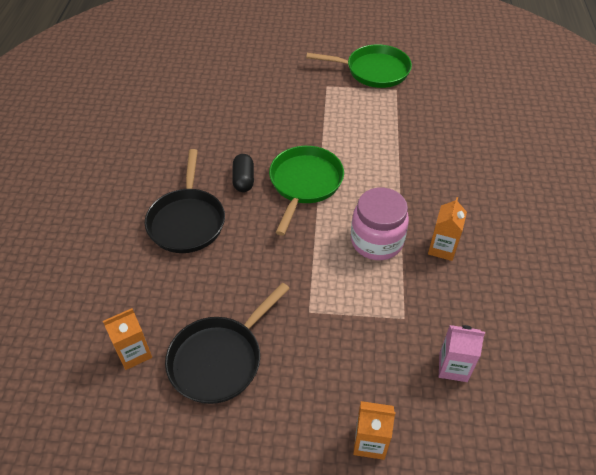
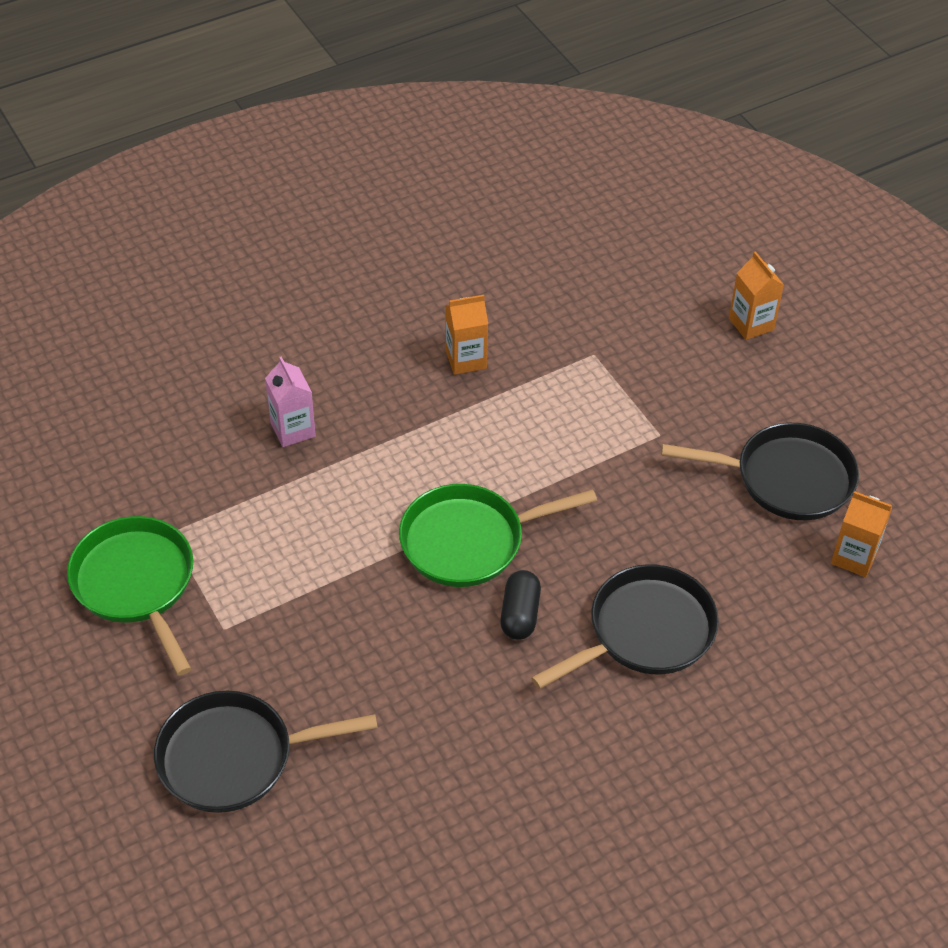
camera: 125 degrees left, 0 degrees up
black capsule [232,154,254,192] -> black capsule turned 45 degrees counterclockwise [500,570,541,640]
pink jar [351,188,409,260] -> none
pink carton [439,325,485,382] -> pink carton moved to [265,356,316,447]
none -> black pan [154,691,378,813]

